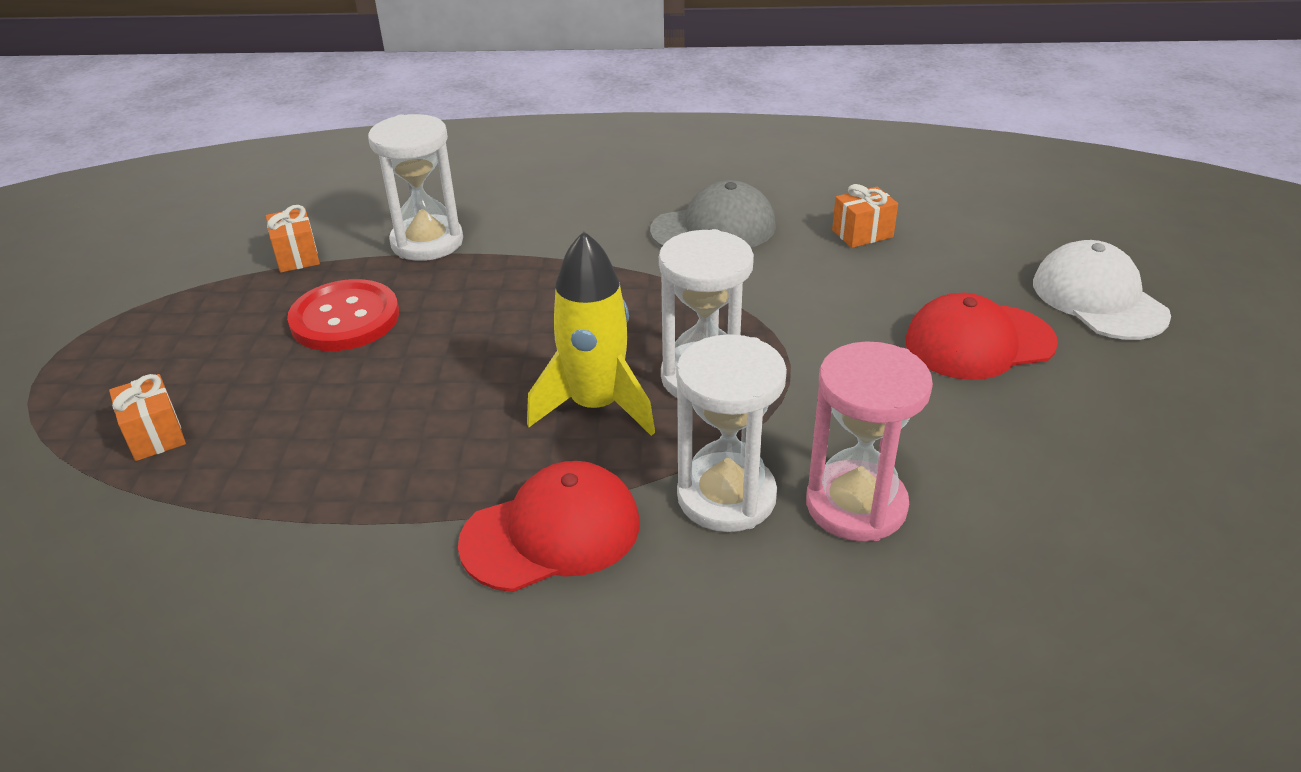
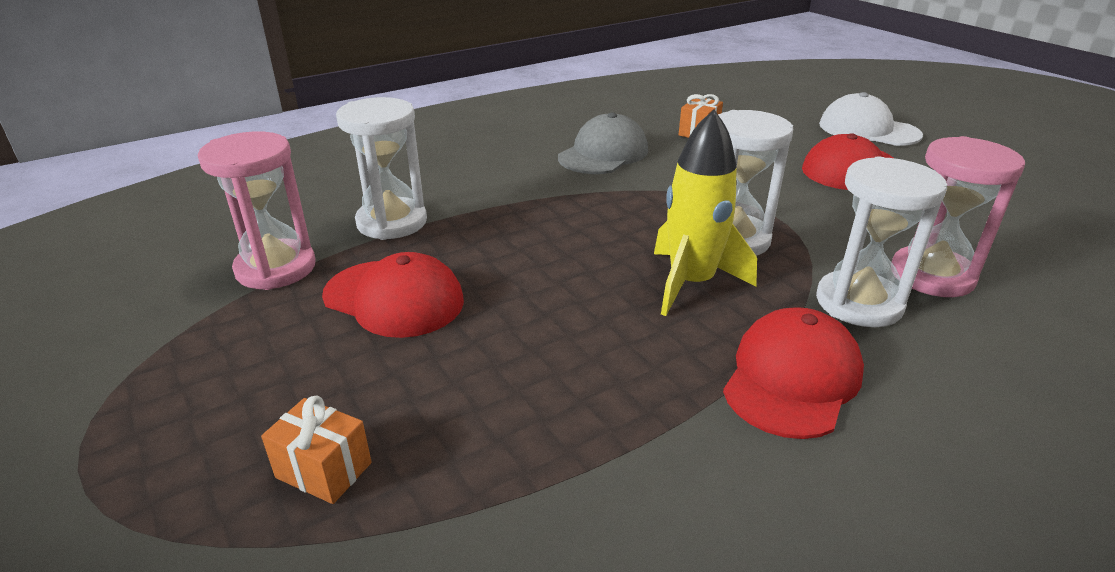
camera: 35 degrees left, 5 degrees down
orange gift [266,205,320,272] -> pink hourglass [198,131,316,290]
red button [287,279,399,351] -> red cap [322,252,464,338]

